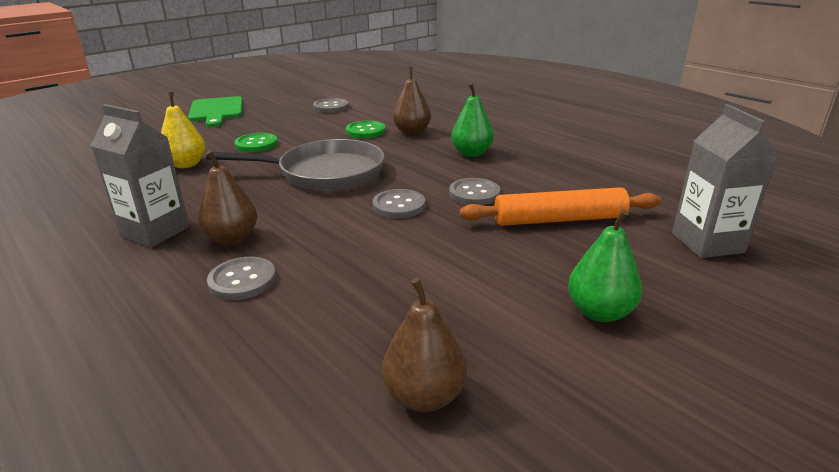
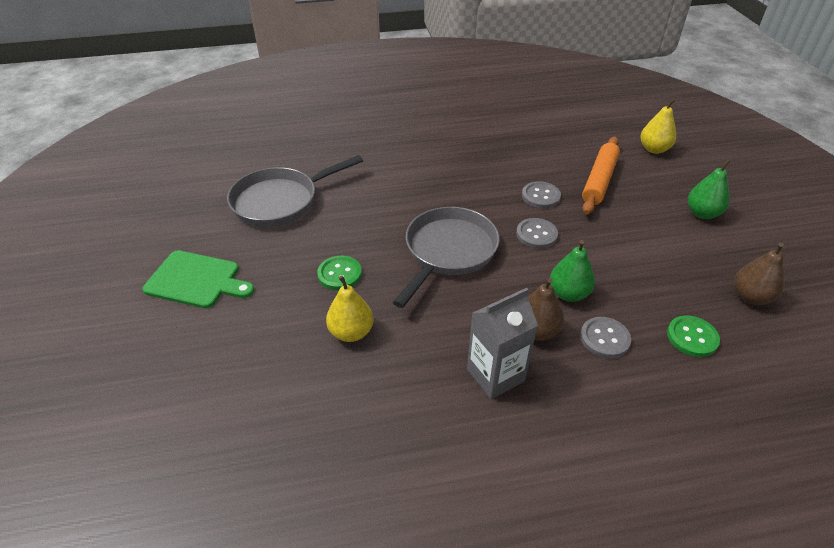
camera: 60 degrees left, 15 degrees up
grey button [313,98,349,113] -> grey pan [227,155,363,227]
green button [346,121,386,138] -> green button moved to [667,315,720,357]
brown pear [393,66,431,135] -> none
green pear [451,83,494,157] -> green pear moved to [550,240,595,302]
grey carton [672,104,778,258] -> yellow pear [640,98,676,154]

